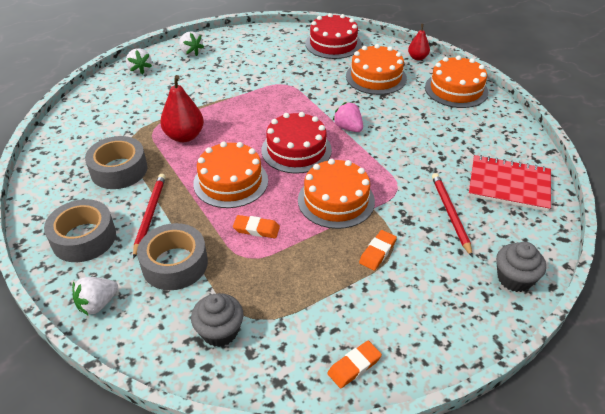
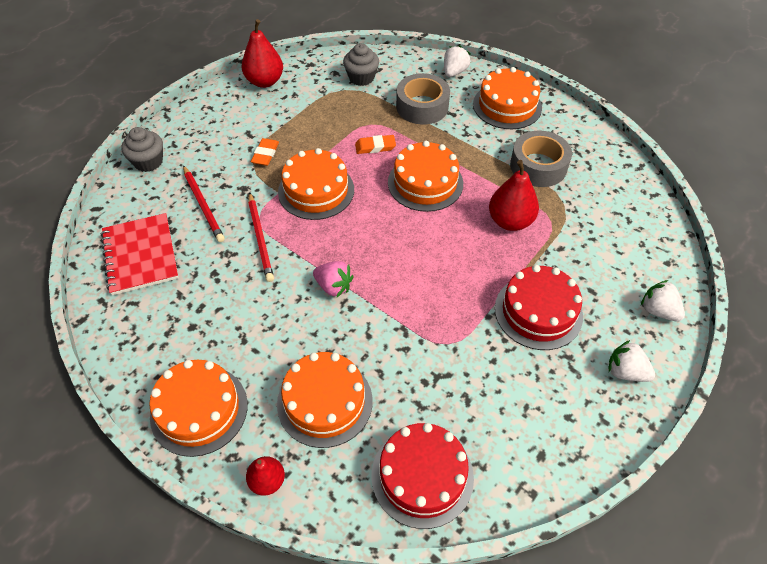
camera: 160 degrees right, 10 degrees up
grey tape [44,199,116,262] -> orange cake [473,67,542,129]
red pencil [133,174,166,259] -> red pencil moved to [248,192,274,282]
red cake [261,112,332,174] -> red cake moved to [495,265,583,350]
orange eraser [327,341,382,388] -> red pear [242,19,283,88]
red notebook [468,155,551,212] -> red notebook turned 75 degrees clockwise [101,213,179,295]

